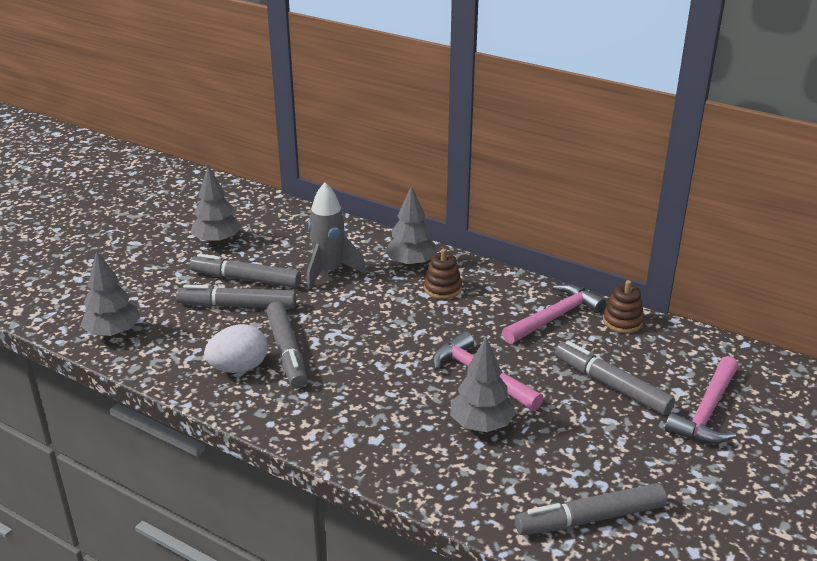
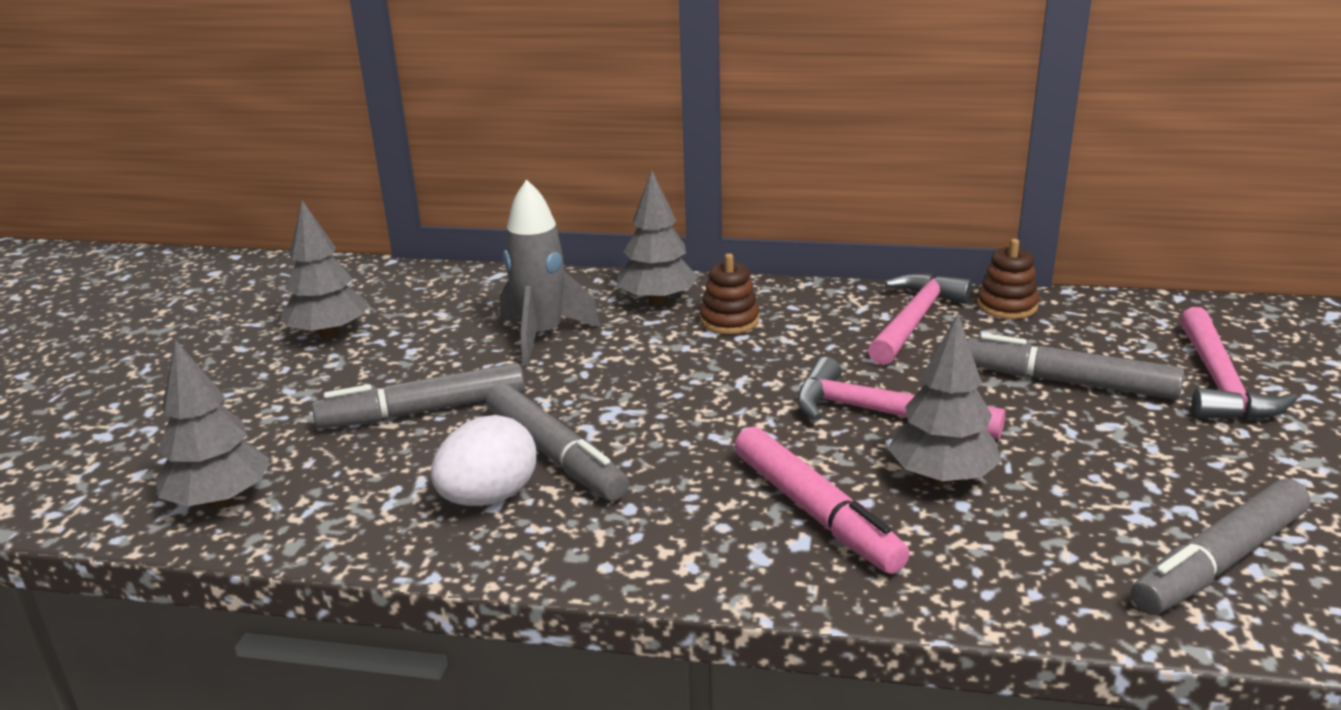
camera: 20 degrees left, 5 degrees down
grey marker [190,254,301,288] -> none
none -> pink marker [735,427,910,574]

